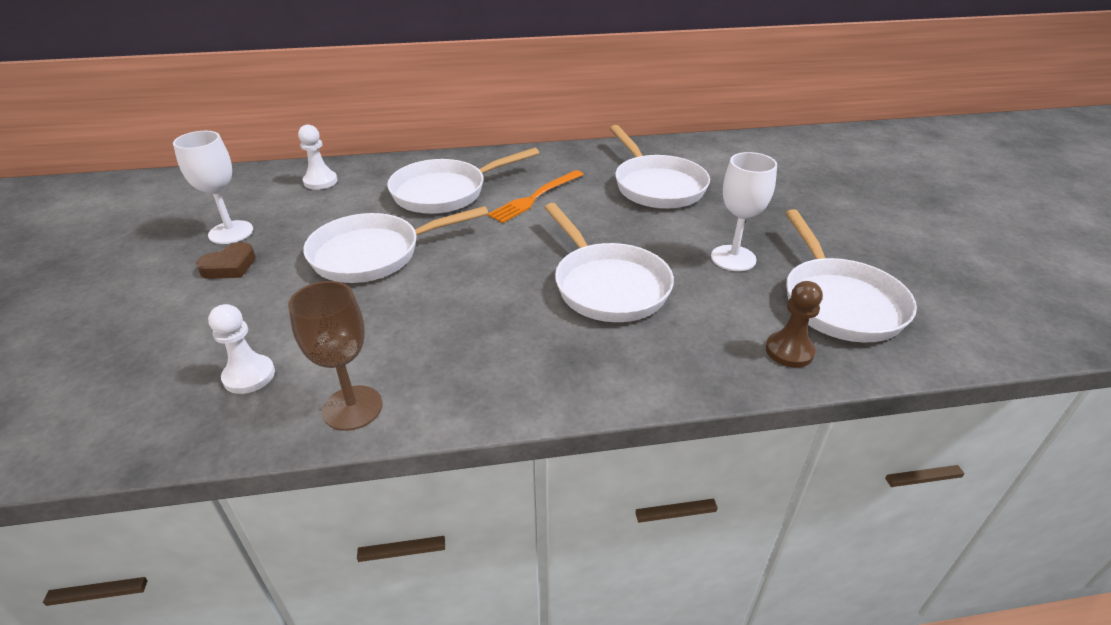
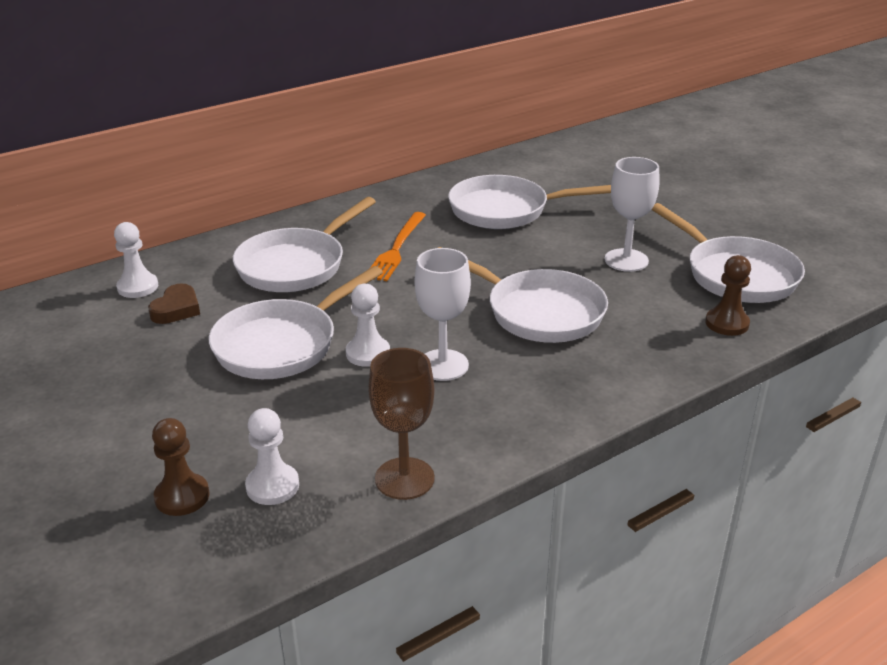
camera: 25 degrees left, 5 degrees down
white goblet [173,131,253,244] -> white goblet moved to [415,248,471,381]
brown heart [196,242,256,279] -> brown heart moved to [148,283,200,324]
white pan [609,125,710,209] -> white pan turned 135 degrees clockwise [448,175,611,229]
none -> brown pawn [152,418,210,516]
none -> white pawn [346,284,390,367]

